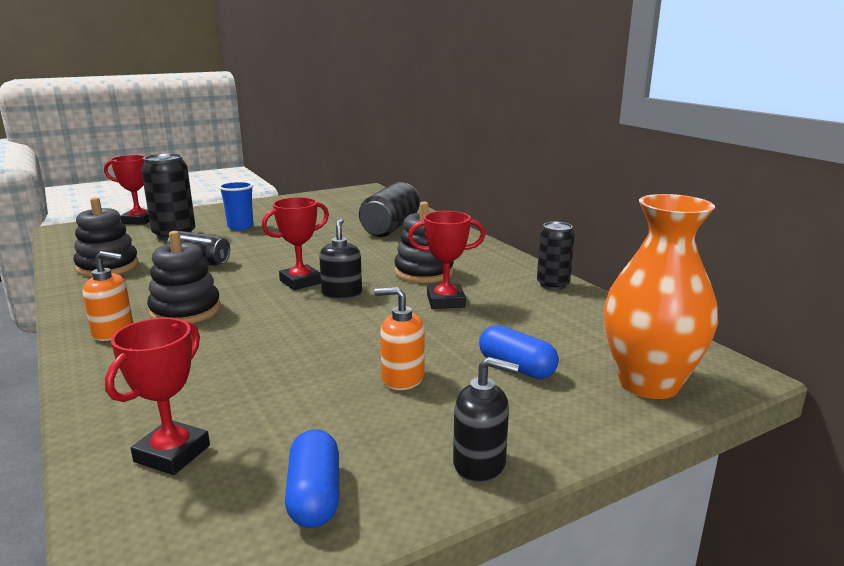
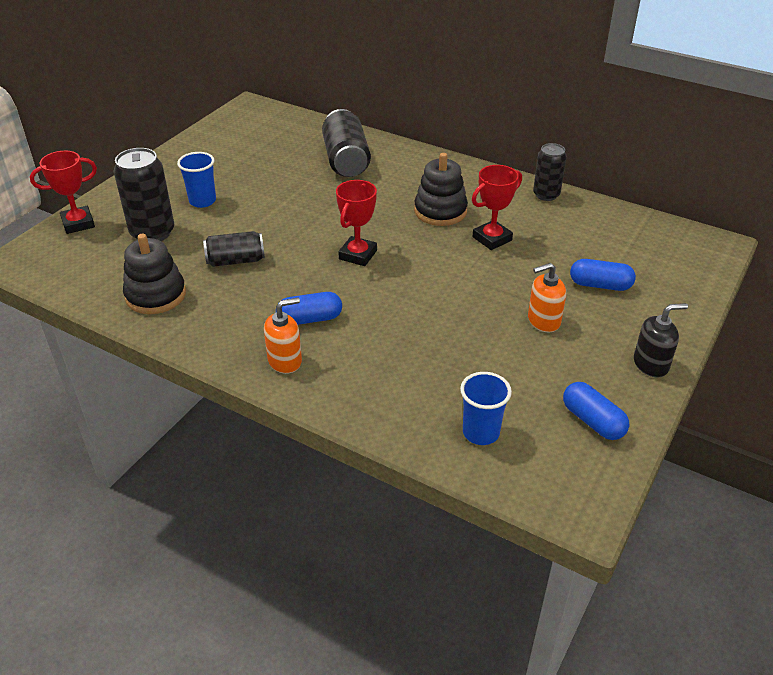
camera: 30 degrees left, 20 degrees up
red trophy [105,318,210,475] -> blue cup [460,372,512,445]
black stacking toy [147,231,221,323] -> blue capsule [282,292,342,325]
black soap dispenser [319,218,362,300] -> none
orange vase [604,194,718,399] -> none

